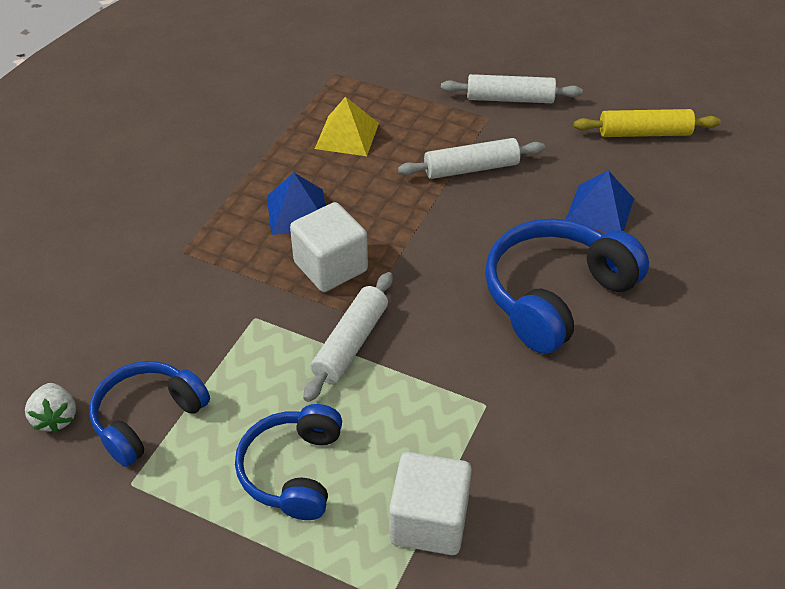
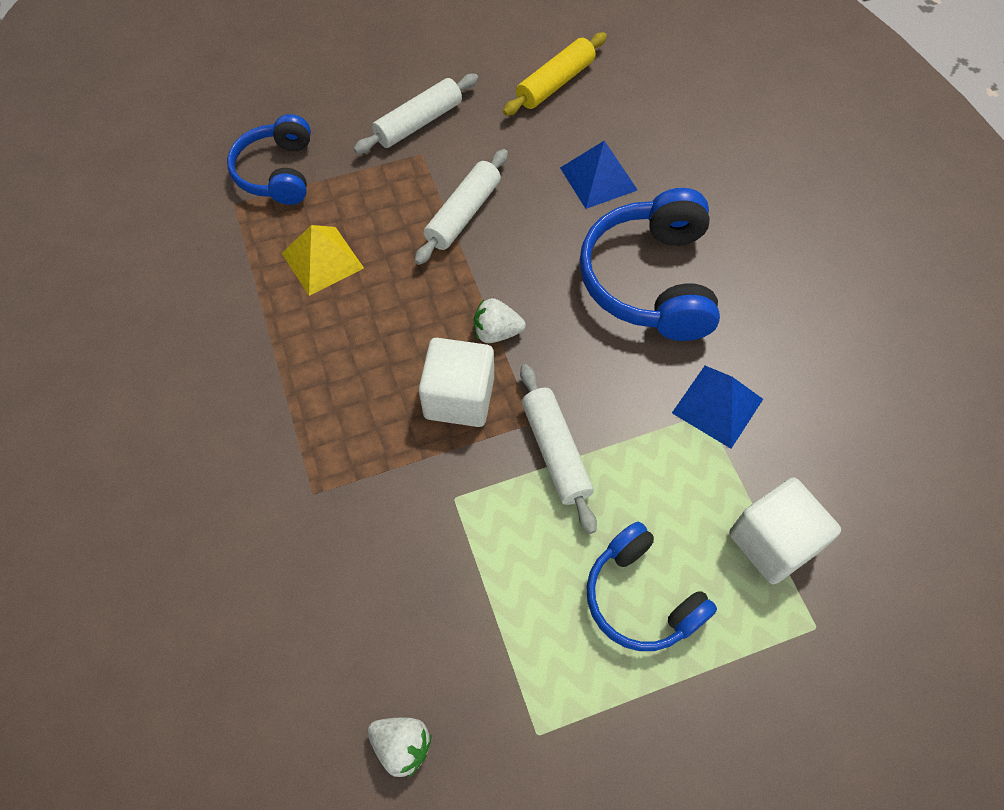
camera: 45 degrees left, 15 degrees up
blue headphones [89,361,210,467] -> blue headphones moved to [227,114,311,205]
blue pyramid [267,173,326,235] -> blue pyramid moved to [672,366,763,449]
none -> white strawberry [474,298,526,343]

